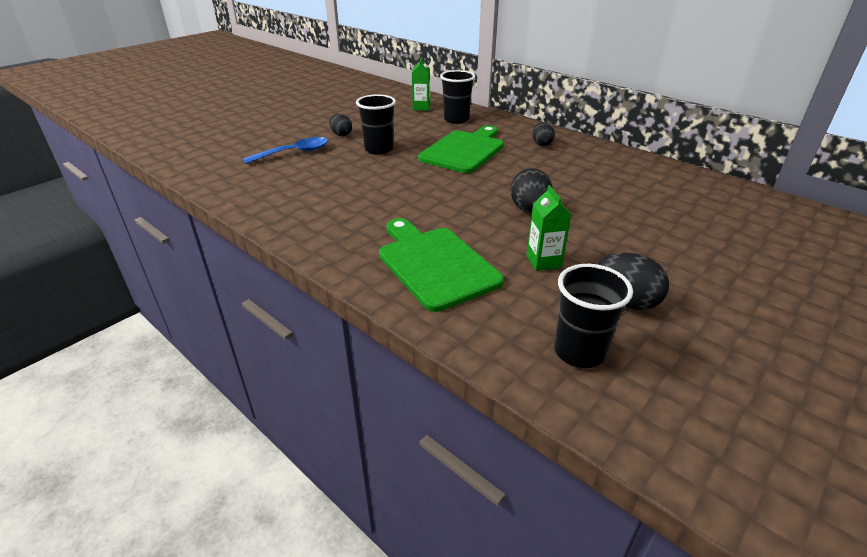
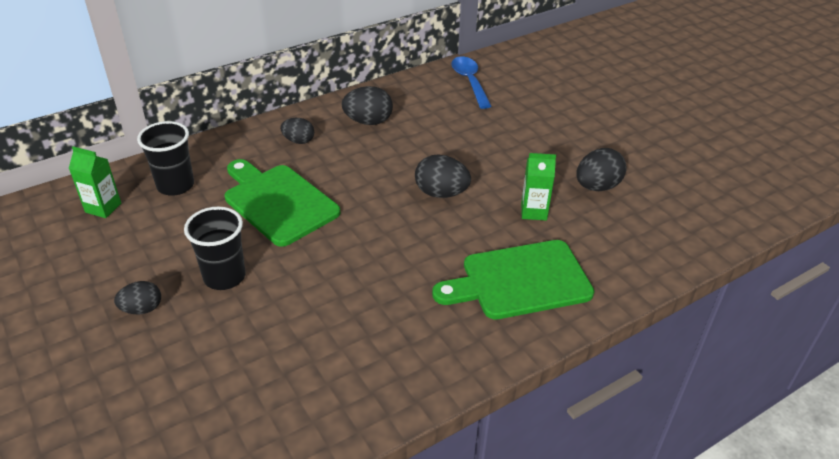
camera: 75 degrees left, 5 degrees up
blue spoon [242,137,328,164] -> blue spoon moved to [451,57,491,109]
black cup [554,264,633,368] -> none
none -> black egg [341,86,393,125]

